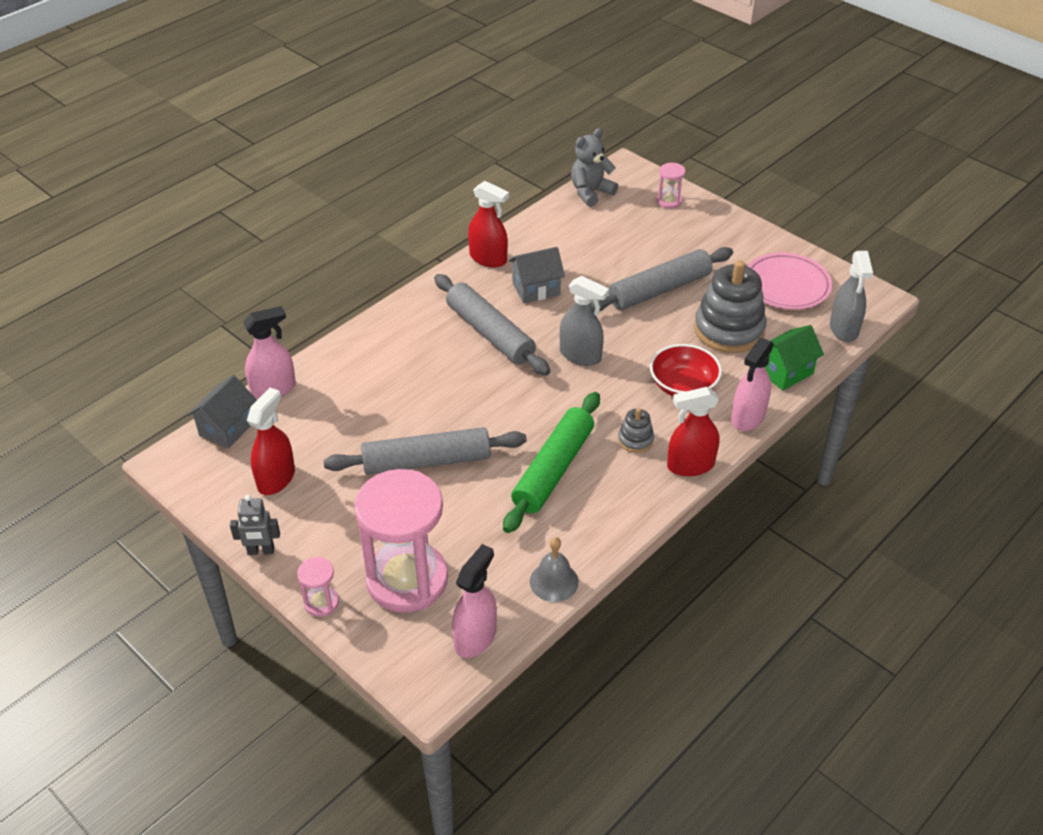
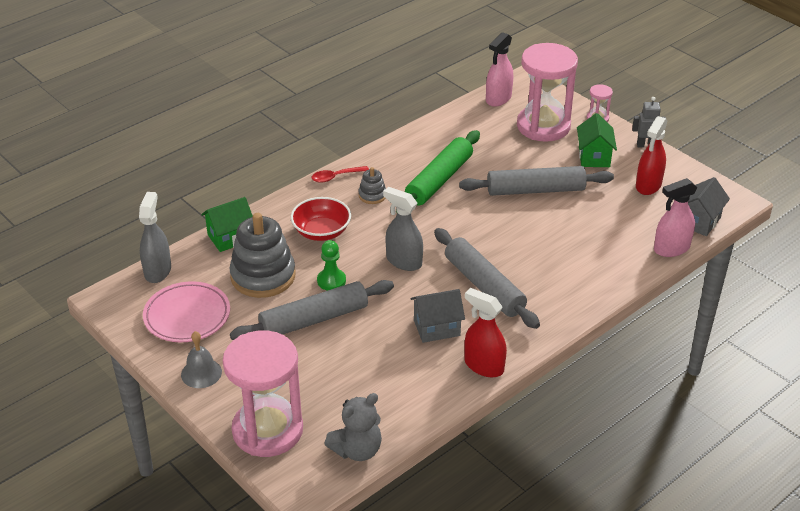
camera: 175 degrees left, 5 degrees down
grey bell [530,537,579,602] -> grey bell moved to [181,331,222,388]
pink hourglass [657,163,686,209] -> pink hourglass [223,330,303,457], size x2.37
red spray bottle [667,387,720,476] -> red spoon [311,166,369,183]
pink spray bottle [731,338,774,431] -> none
none -> green pawn [317,240,346,291]
none -> green house [577,113,617,167]

